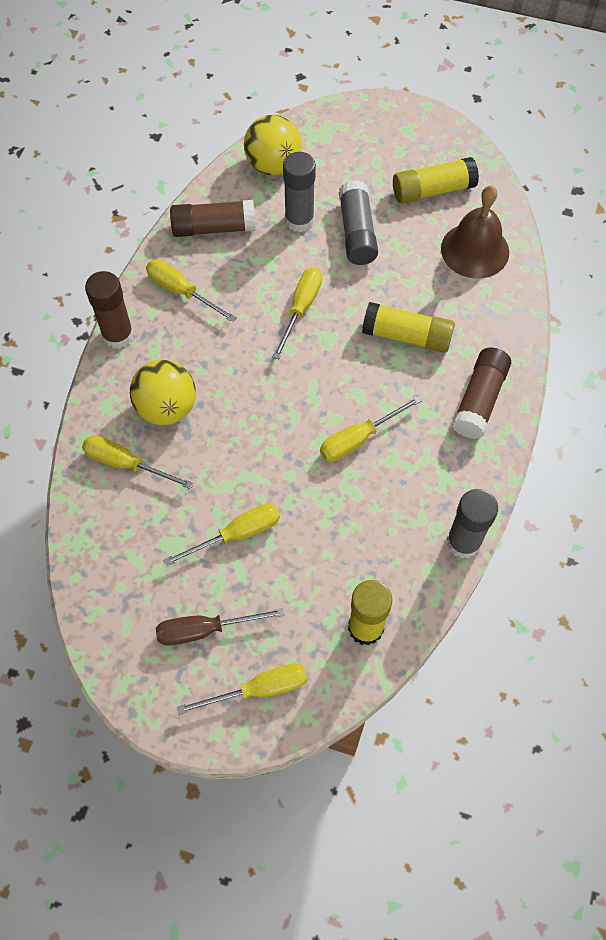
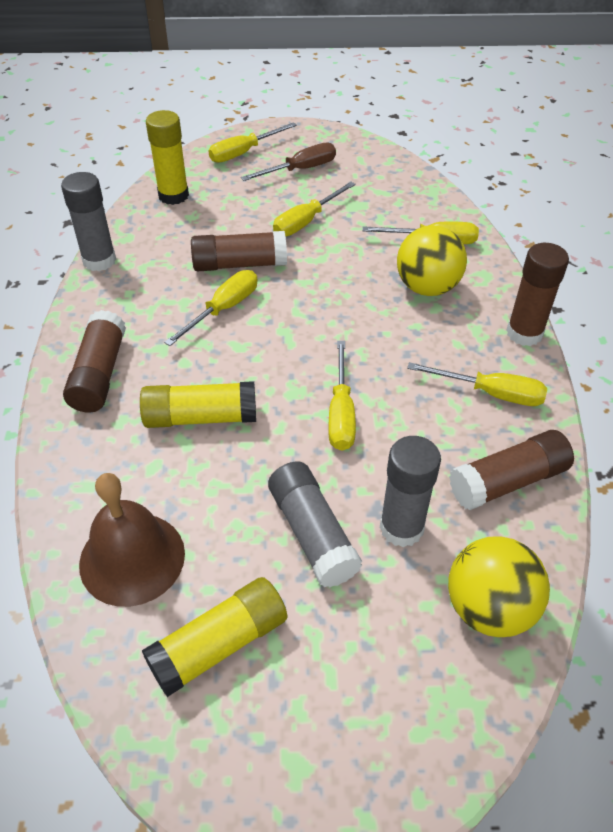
camera: 160 degrees right, 15 degrees down
none -> brown glue stick [191,231,287,272]

